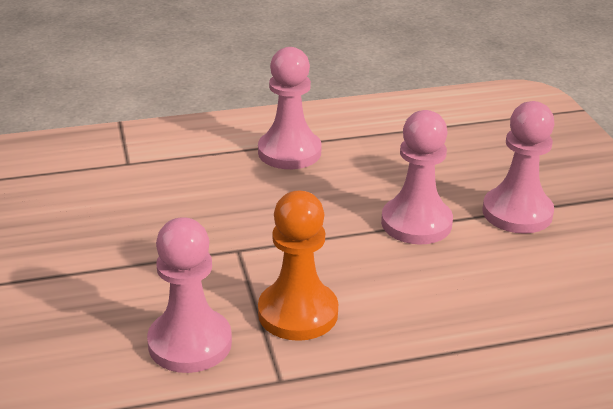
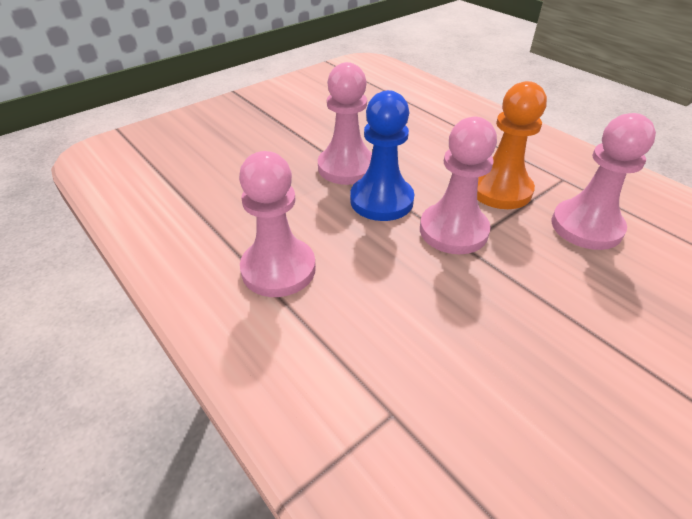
camera: 115 degrees left, 10 degrees up
pink pawn [482,101,555,234] -> pink pawn moved to [420,117,497,254]
none -> blue pawn [350,90,414,221]

